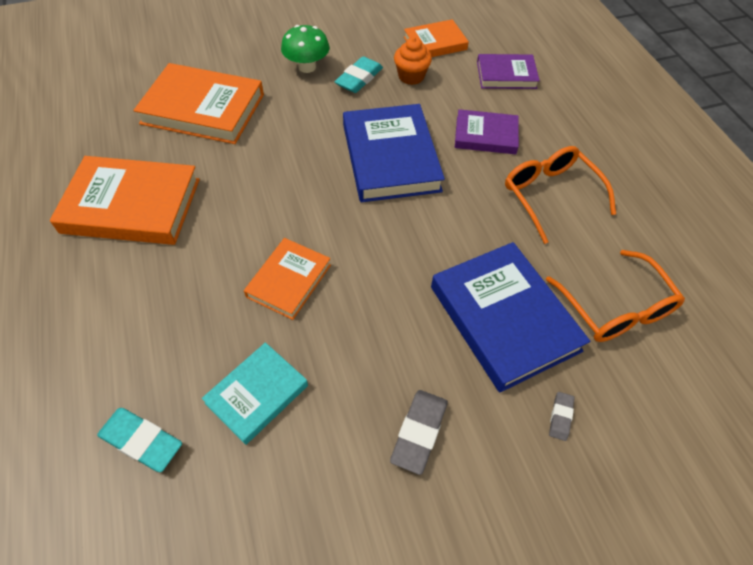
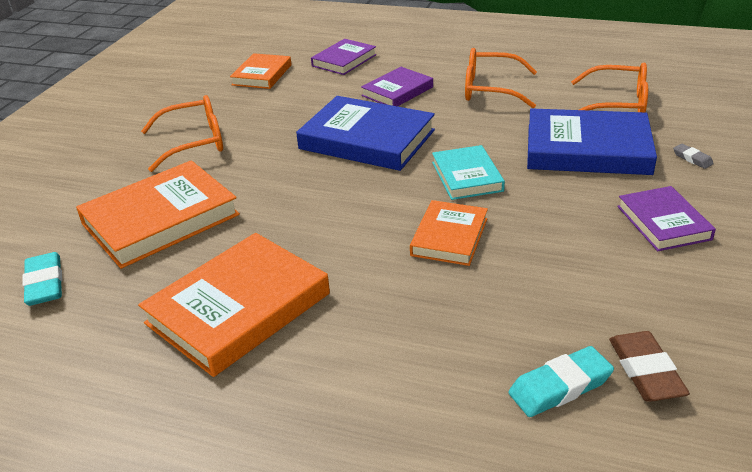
camera: 50 degrees left, 20 degrees down
turquoise book [202,342,308,445] -> turquoise book moved to [432,145,505,200]
orange book [244,238,331,320] -> orange book turned 45 degrees clockwise [410,200,488,266]
green mushroom [281,25,330,73] -> orange glasses [141,95,223,172]
turquoise eraser [335,56,383,93] -> turquoise eraser moved to [22,252,62,306]
grey eraser [390,390,448,475] -> purple book [617,186,716,251]
orange cupcake [394,37,432,85] -> none
none -> brown eraser [609,331,690,402]

